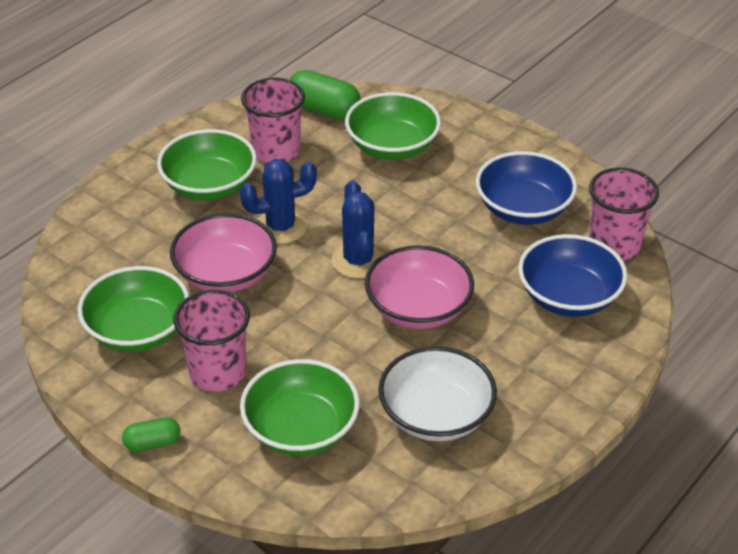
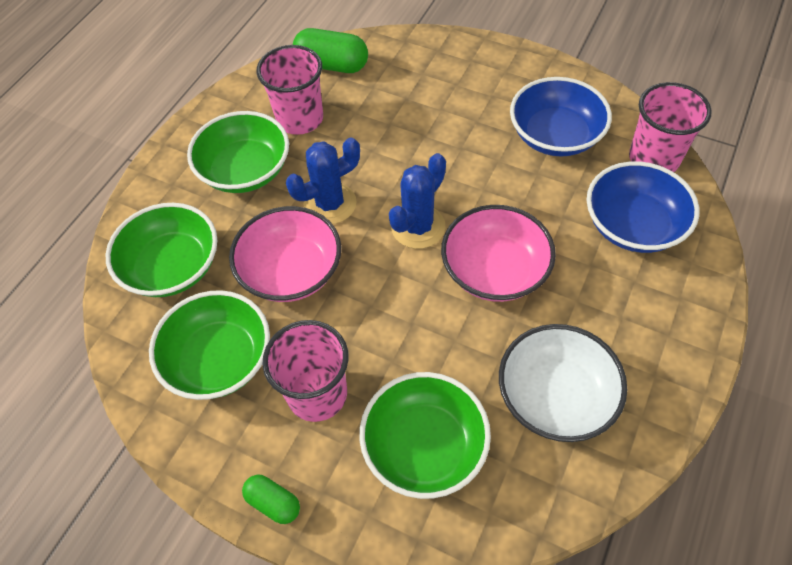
camera: 10 degrees left, 15 degrees up
green capsule [122,418,180,452] -> green capsule turned 60 degrees clockwise [242,475,300,524]
blue cactus [332,180,384,279] -> blue cactus turned 60 degrees clockwise [389,153,446,249]
green bowl [345,92,441,160] -> green bowl moved to [106,203,217,297]

